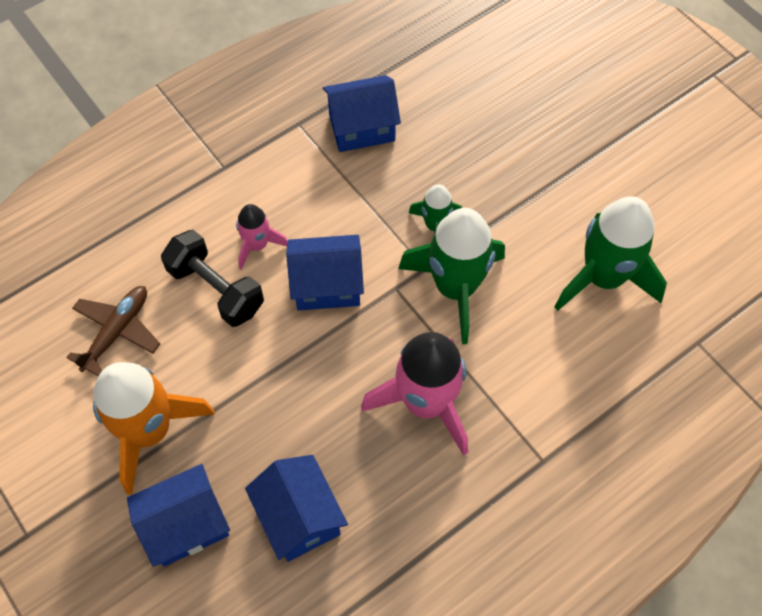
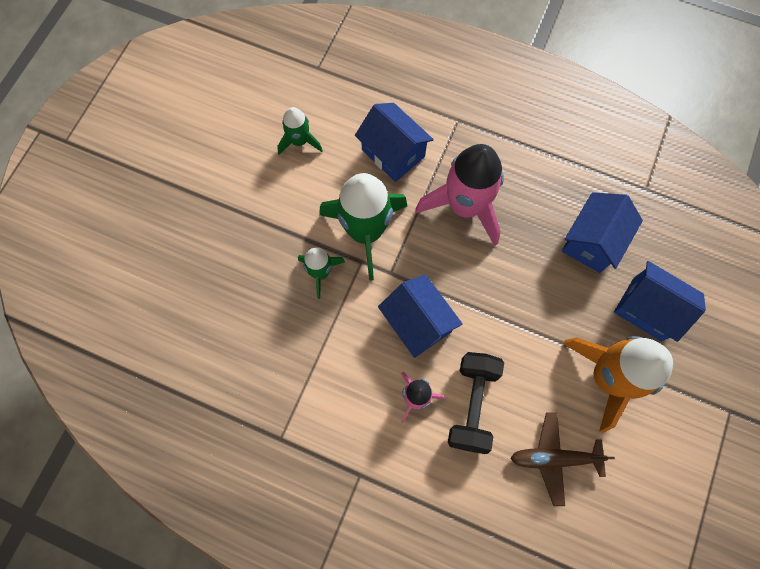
camera: 120 degrees left, 10 degrees up
blue house [323,75,401,152] -> blue house moved to [355,103,434,182]
green rocket [555,196,667,311] -> green rocket [277,107,323,155], size x0.52

